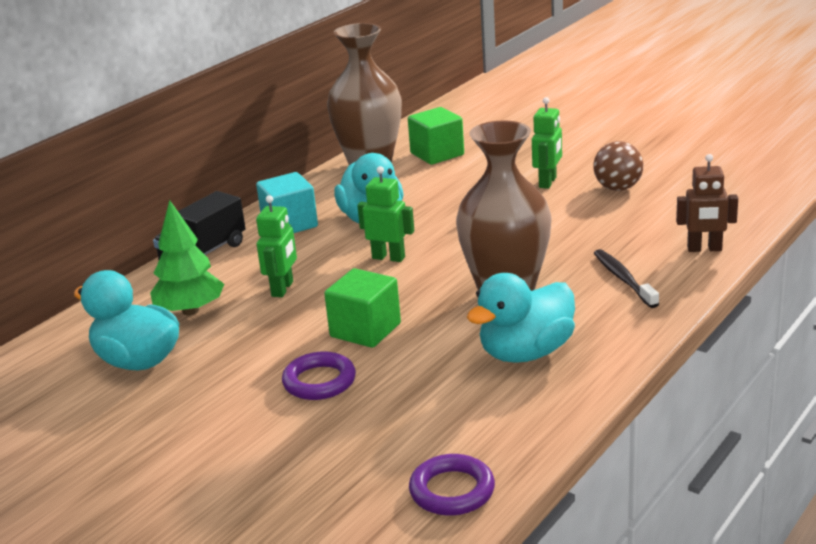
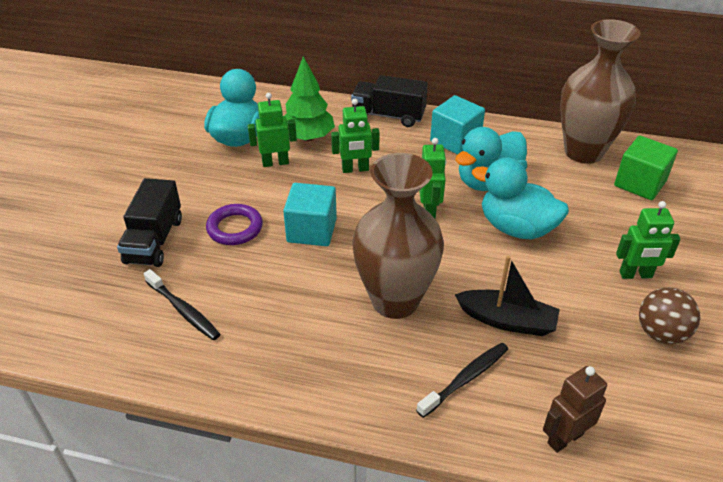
camera: 65 degrees right, 15 degrees up
green cube [324,268,401,348] -> turquoise cube [283,183,337,246]
purple ring [409,454,495,516] -> none
turquoise duck [467,273,575,362] -> turquoise duck moved to [472,158,569,240]
brown robot [676,154,738,252] -> brown robot turned 75 degrees clockwise [543,366,607,453]
none -> black truck [117,178,182,267]
none -> black toothbrush [143,269,220,340]
none -> green robot [248,93,297,167]
none -> black boat [455,256,560,336]

